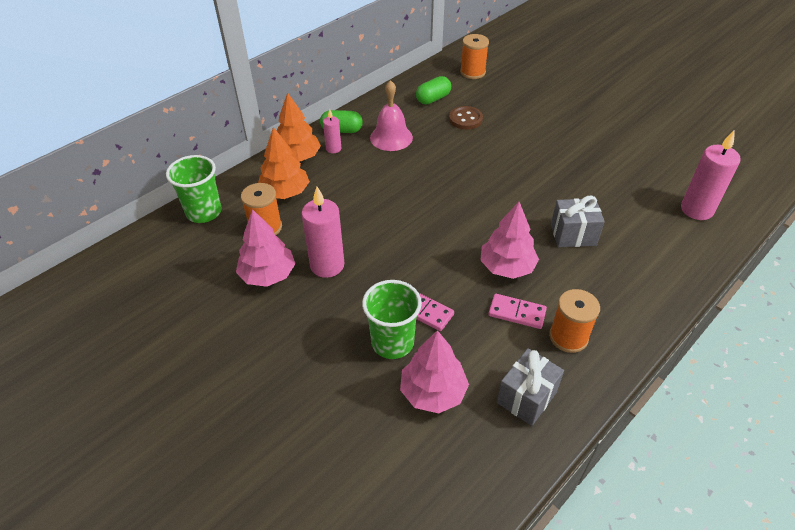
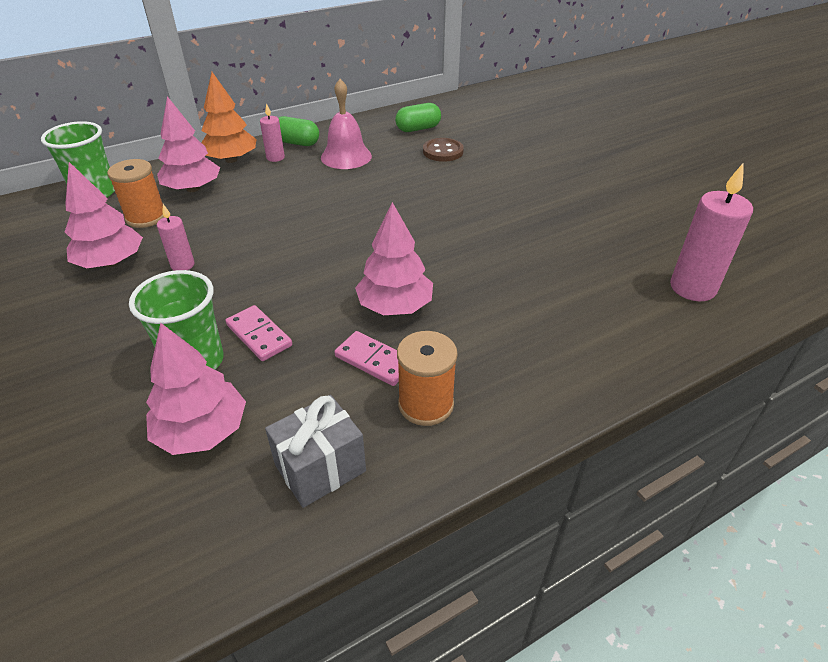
camera: 15 degrees right, 5 degrees down
orange tree [258,127,310,199] -> pink tree [157,96,220,192]
pink candle [302,187,344,278] -> pink candle [157,204,195,271], size x0.54
orange spool [460,34,489,79] -> none
grey gift [551,196,605,247] -> none

